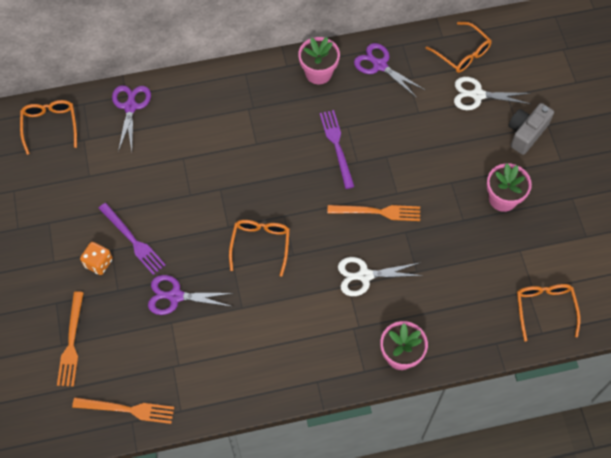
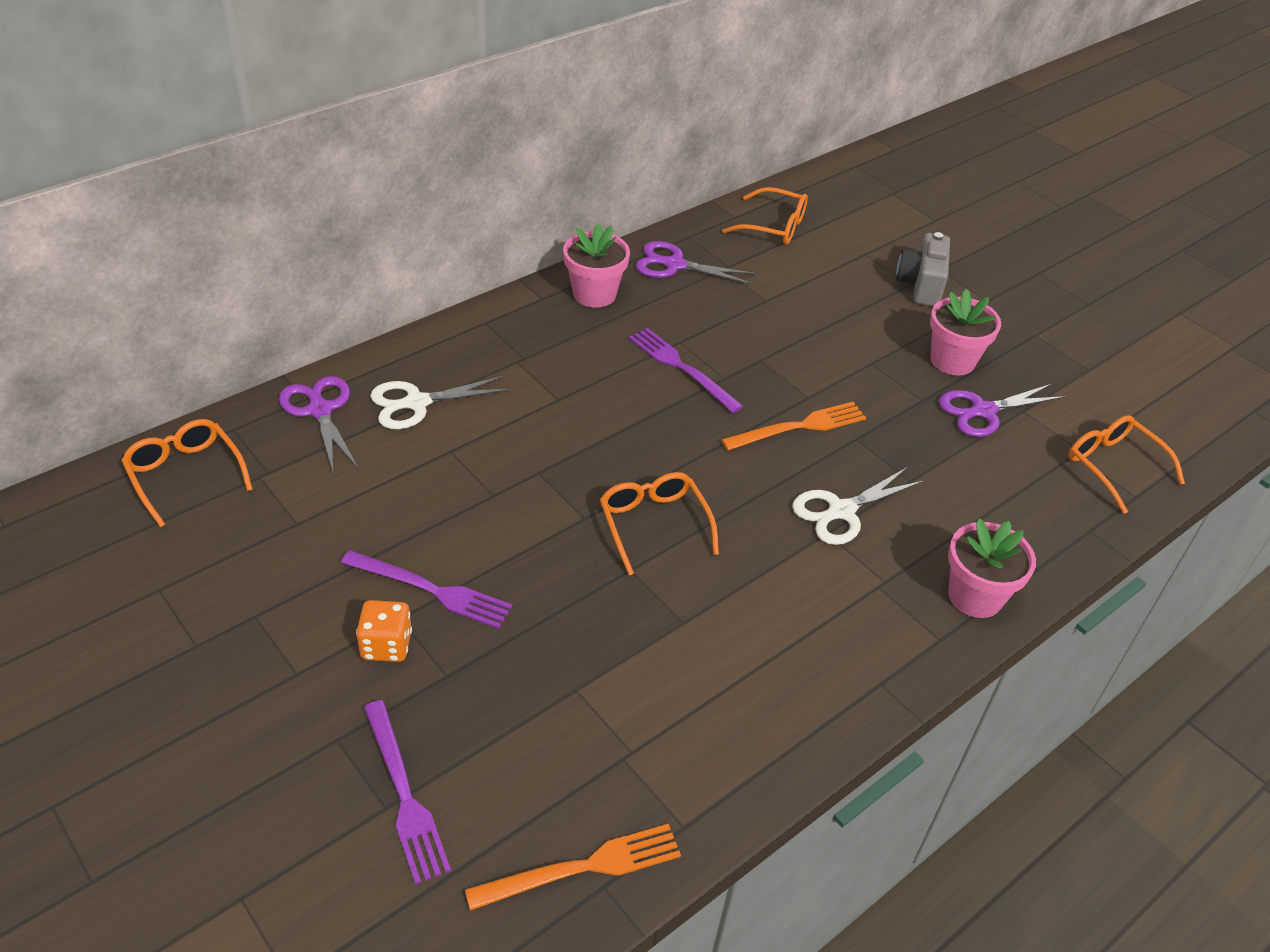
camera: 30 degrees left, 20 degrees down
orange fork [57,291,84,386] -> purple fork [364,700,451,885]
purple scissors [148,275,233,315] -> purple scissors moved to [939,384,1066,437]
white scissors [454,77,531,110] -> white scissors moved to [370,376,511,429]

